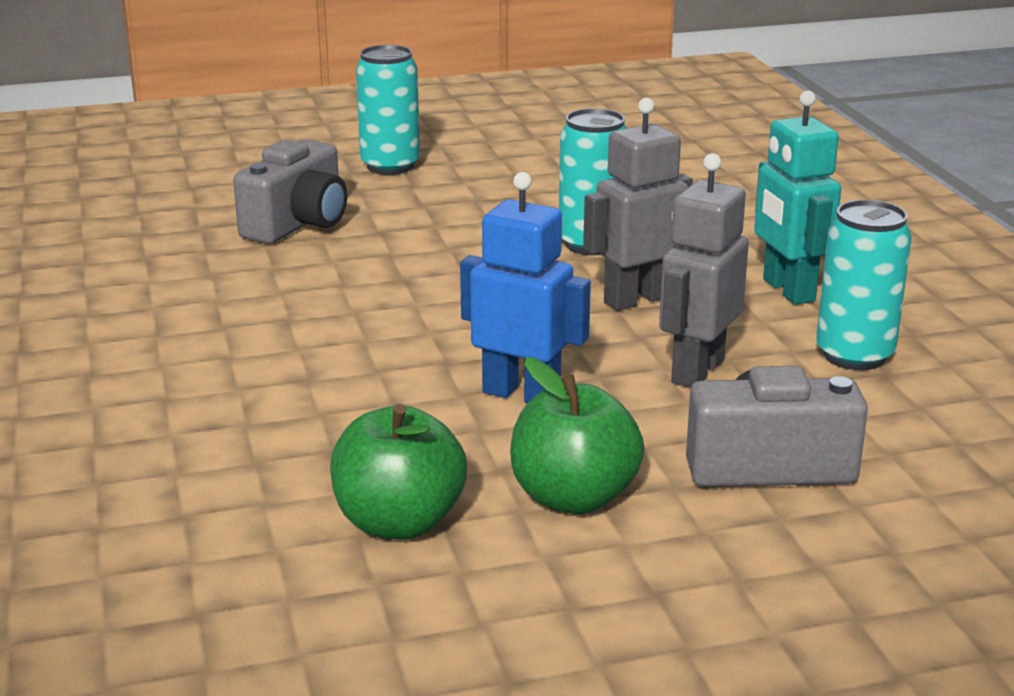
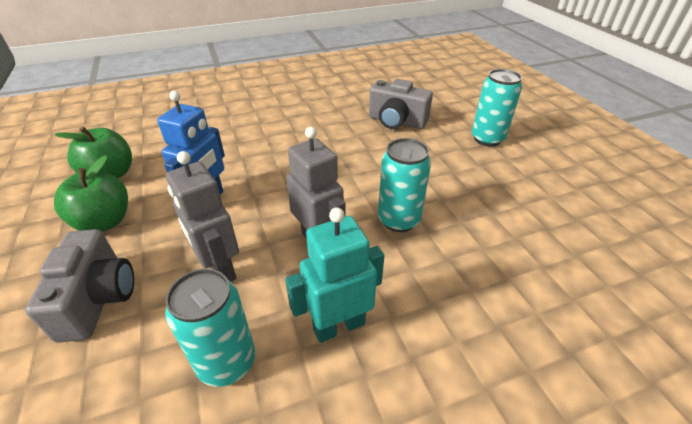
camera: 85 degrees right, 15 degrees up
grey robot [659,153,749,388] -> grey robot turned 150 degrees counterclockwise [166,151,239,282]

